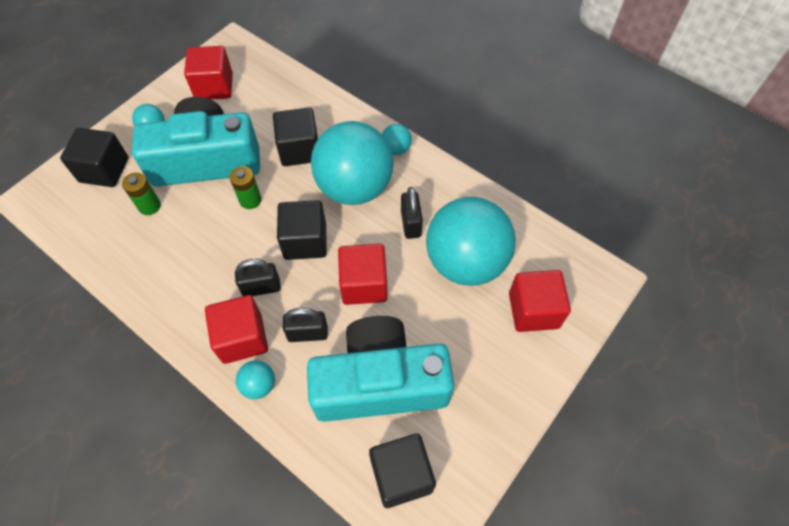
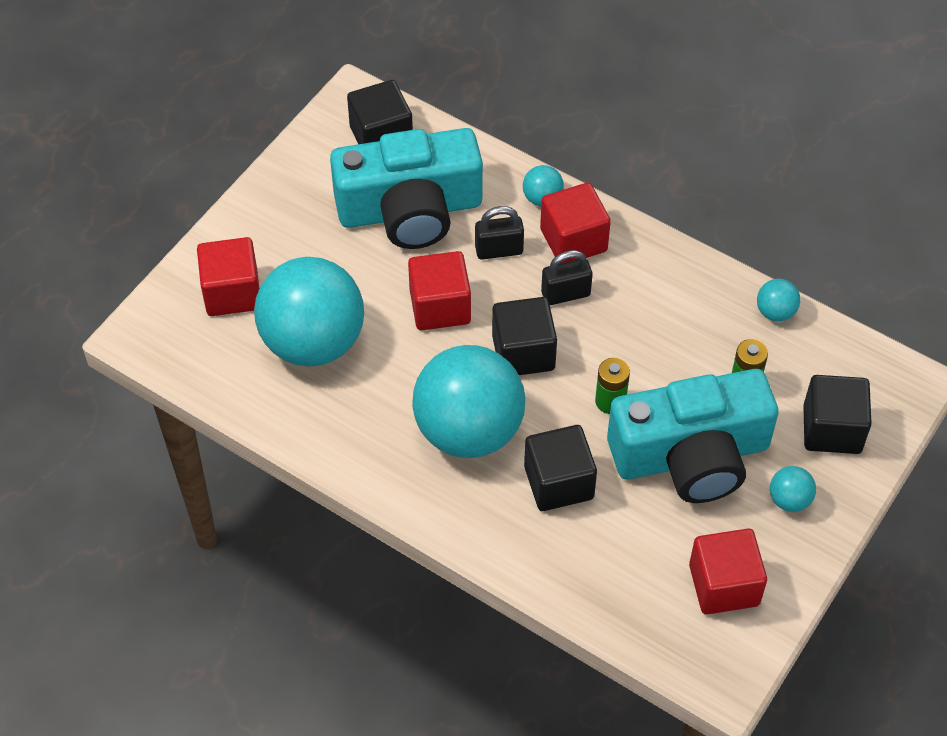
camera: 175 degrees right, 5 degrees down
turquoise ball [382,124,412,155] -> turquoise ball moved to [757,279,800,321]
black padlock [401,187,423,239] -> none

